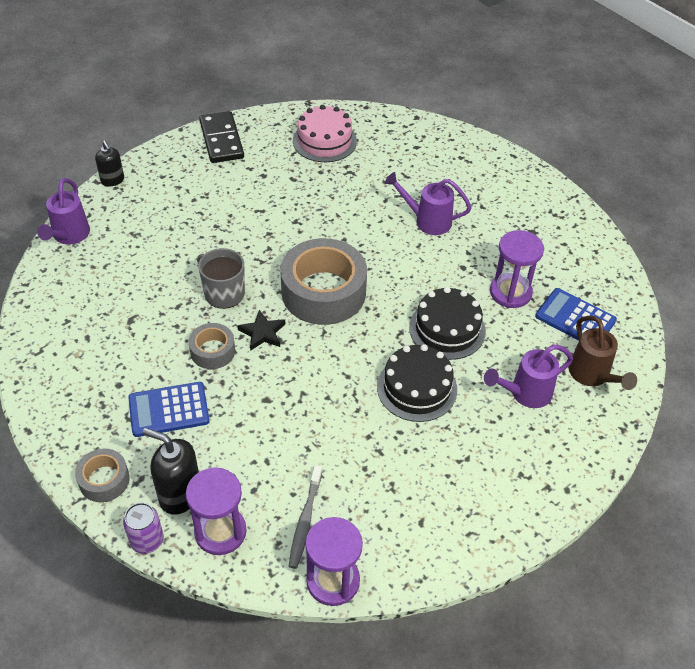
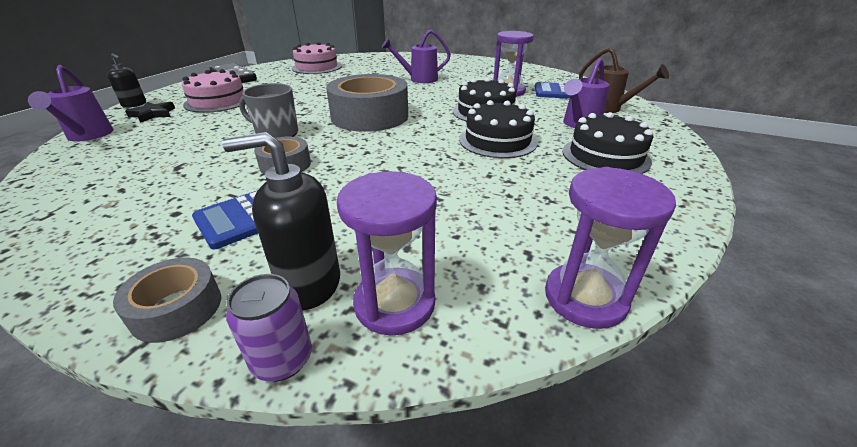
camera: 25 degrees left, 15 degrees down
black star [238,310,285,351] -> black star moved to [125,102,175,123]
grey toothbrush [289,465,322,569] -> none
none -> pink cake [182,69,246,113]
none -> black cake [562,112,653,174]

